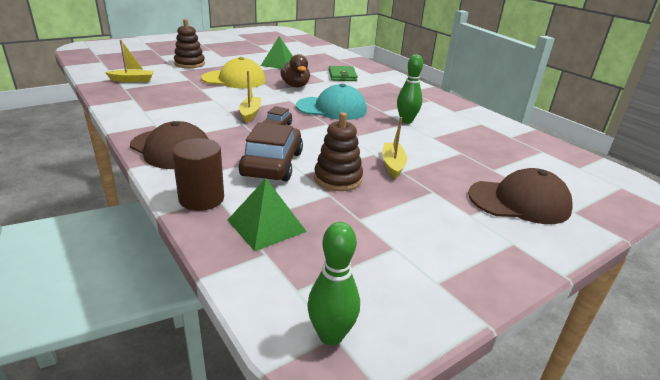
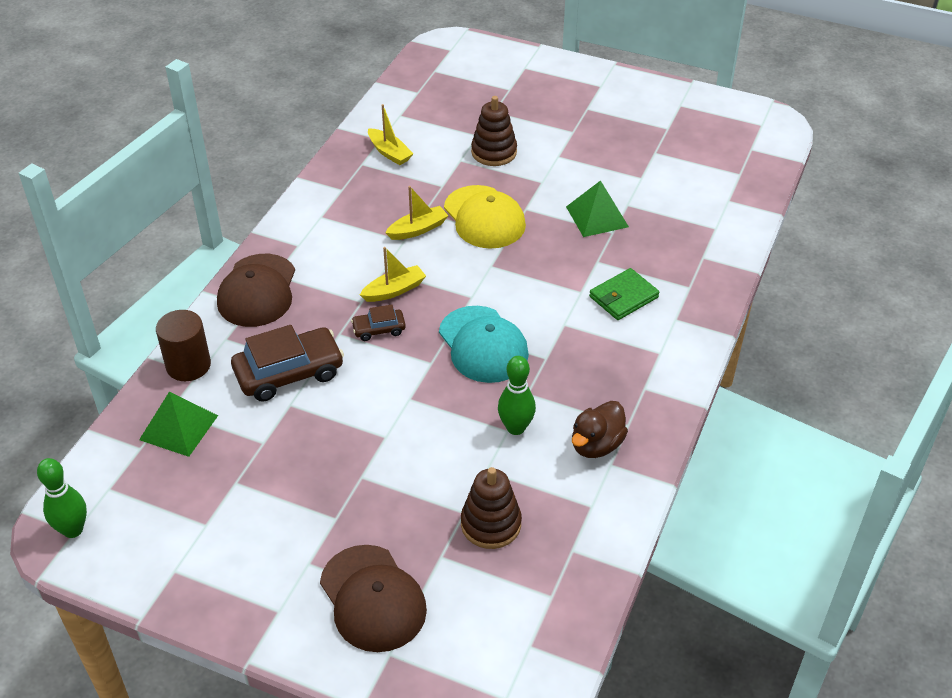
camera: 60 degrees right, 15 degrees up
brown duck [280,54,310,87] -> brown duck moved to [572,401,628,458]
brown stacking toy [314,112,363,191] -> brown stacking toy moved to [461,467,522,549]
yellow boat [382,117,407,179] -> yellow boat moved to [385,186,448,240]

